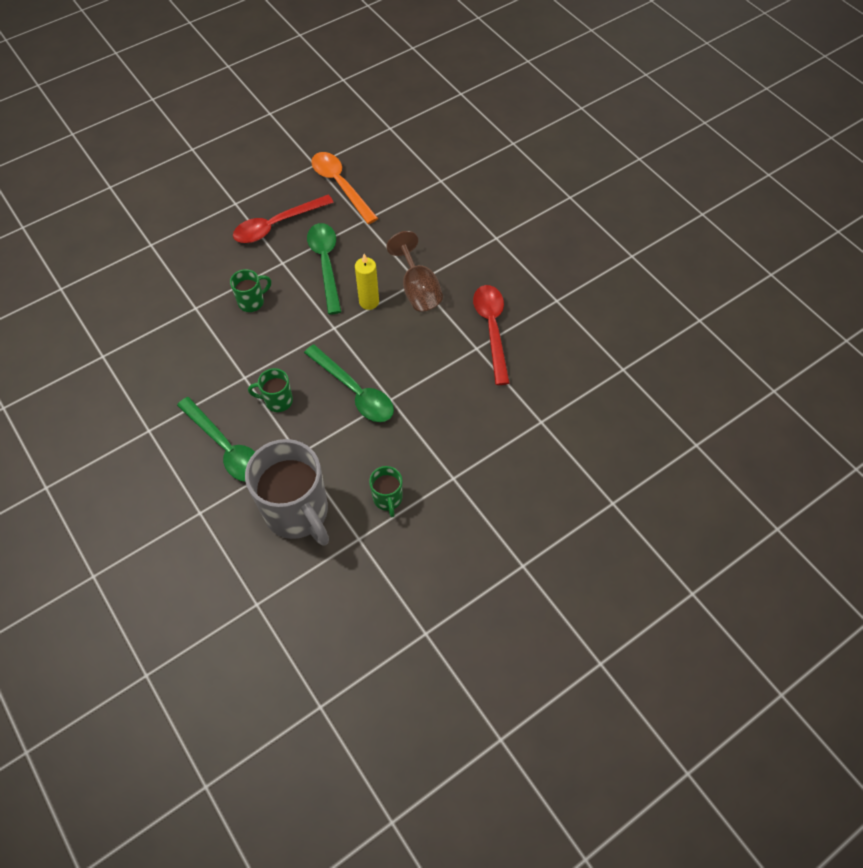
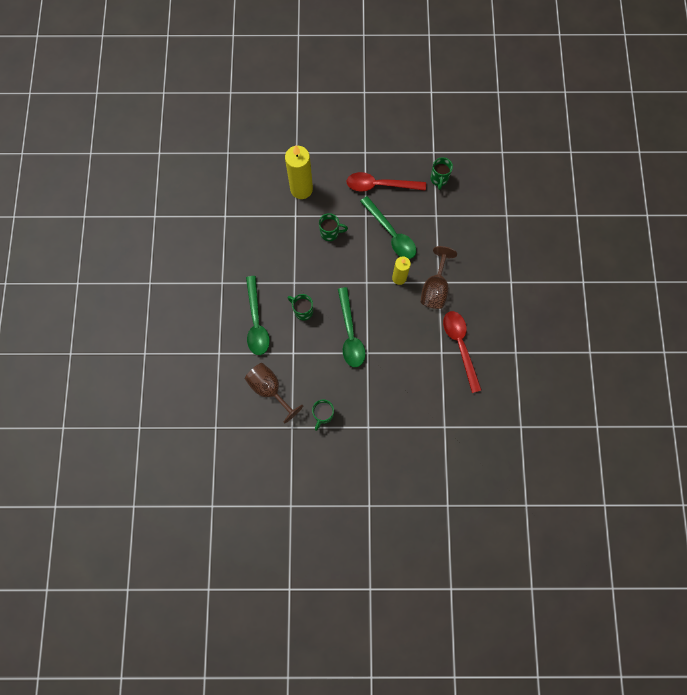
camera: 35 degrees right, 15 degrees up
grey mug [245,439,329,546] -> brown goblet [245,363,303,424]
green spoon [307,223,342,314] -> green spoon turned 120 degrees clockwise [360,196,416,259]
orange spoon [311,152,378,224] -> green mug [430,157,453,190]
red spoon [473,285,510,385] -> red spoon turned 45 degrees counterclockwise [443,311,482,393]
none -> yellow candle [285,145,313,199]

